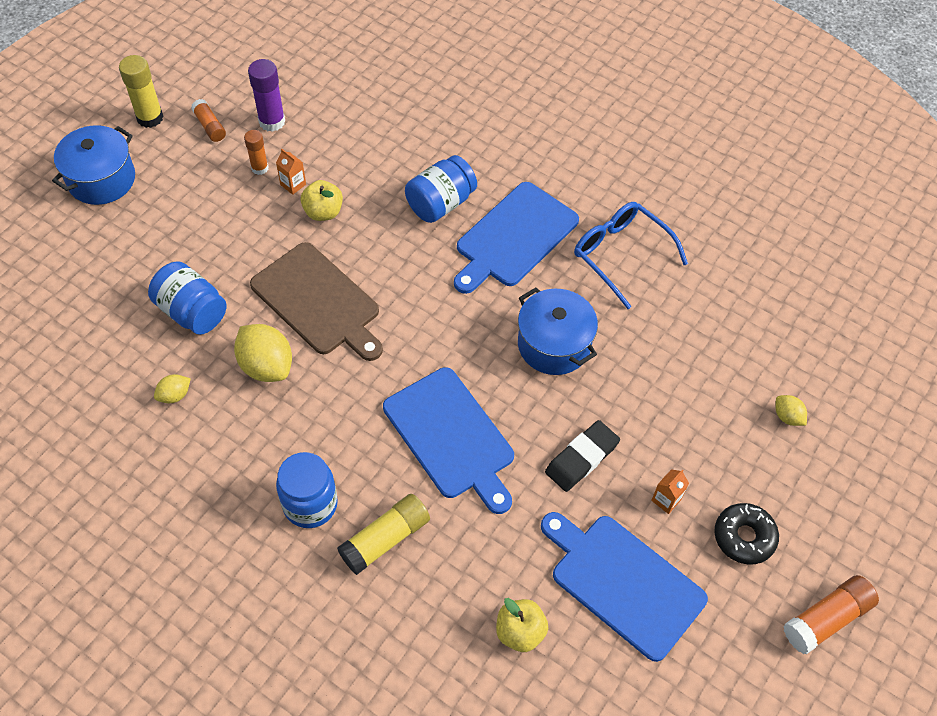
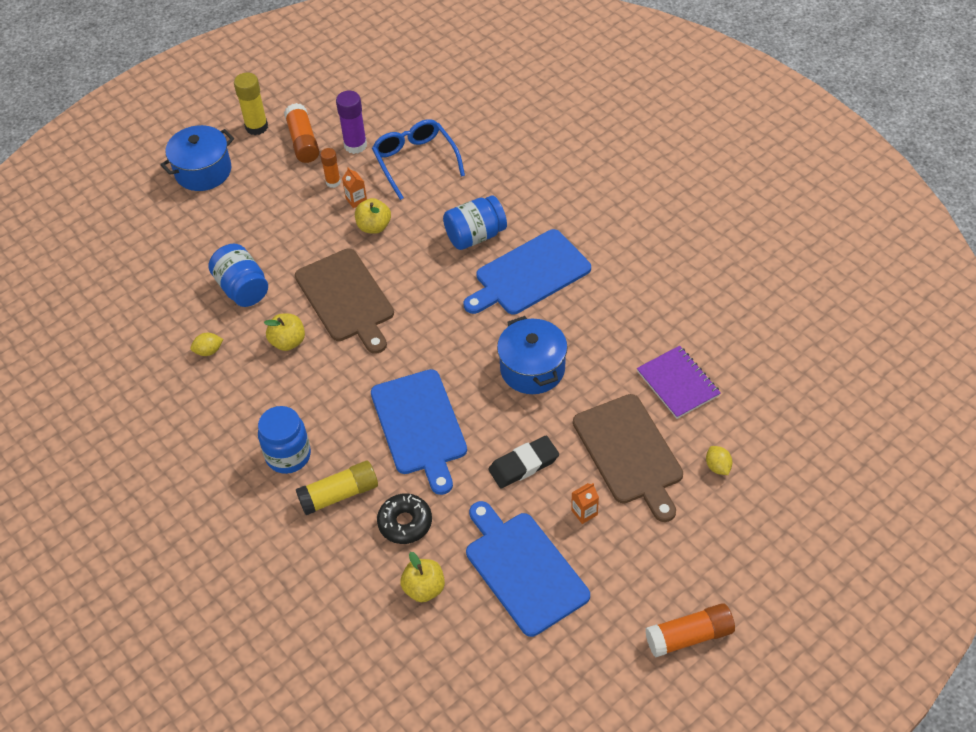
camera: 20 degrees right, 5 degrees down
orange glue stick [191,99,226,142] -> orange glue stick [284,103,319,163], size x1.58
yellow lemon [234,324,292,382] -> yellow apple [264,314,305,351]
blue glasses [574,202,688,309] -> blue glasses moved to [372,119,465,200]
black donut [714,503,779,565] -> black donut moved to [377,493,432,544]
none -> brown cutting board [573,394,683,522]
none -> purple notebook [637,346,721,419]

